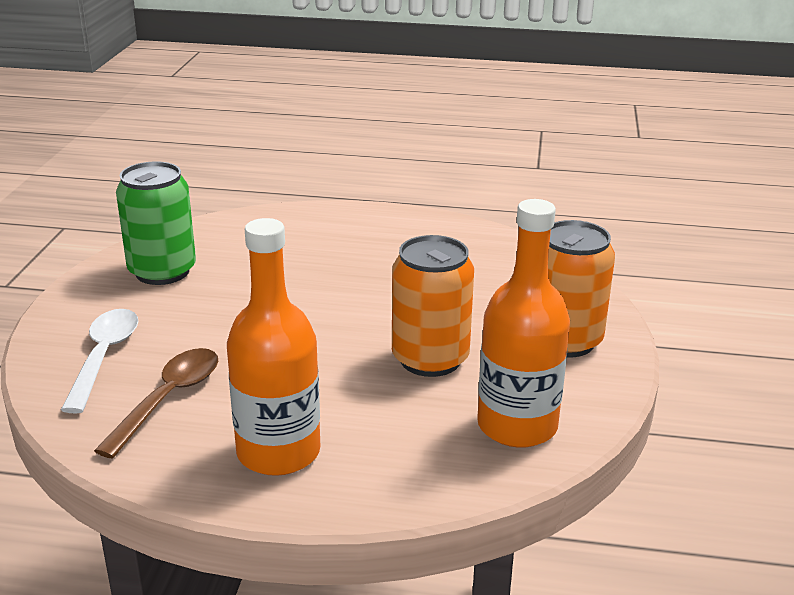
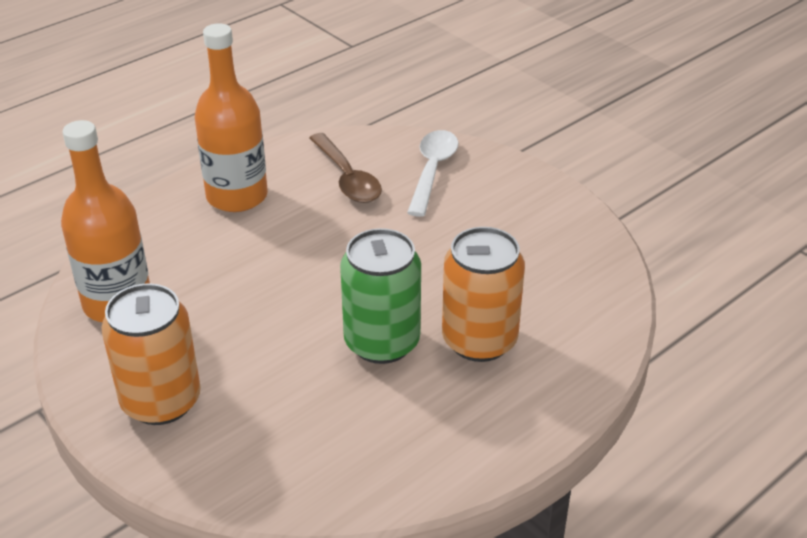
camera: 130 degrees right, 10 degrees up
white spoon [61,309,139,413] -> white spoon turned 120 degrees counterclockwise [407,130,458,217]
green can [116,161,196,285] -> green can moved to [340,228,421,364]
orange can [392,235,474,377] -> orange can moved to [442,227,525,362]

